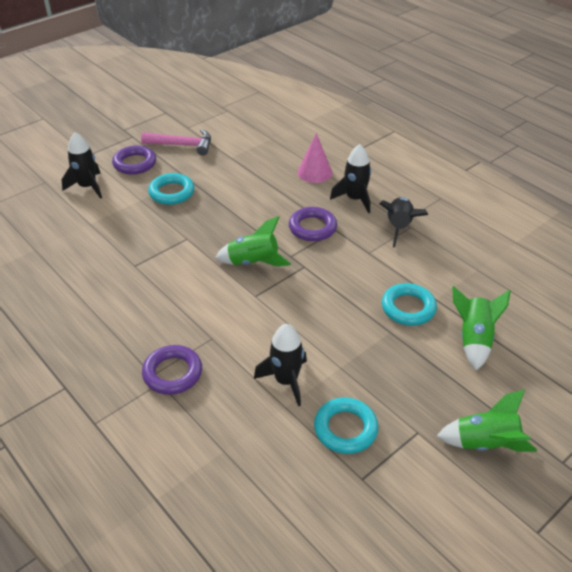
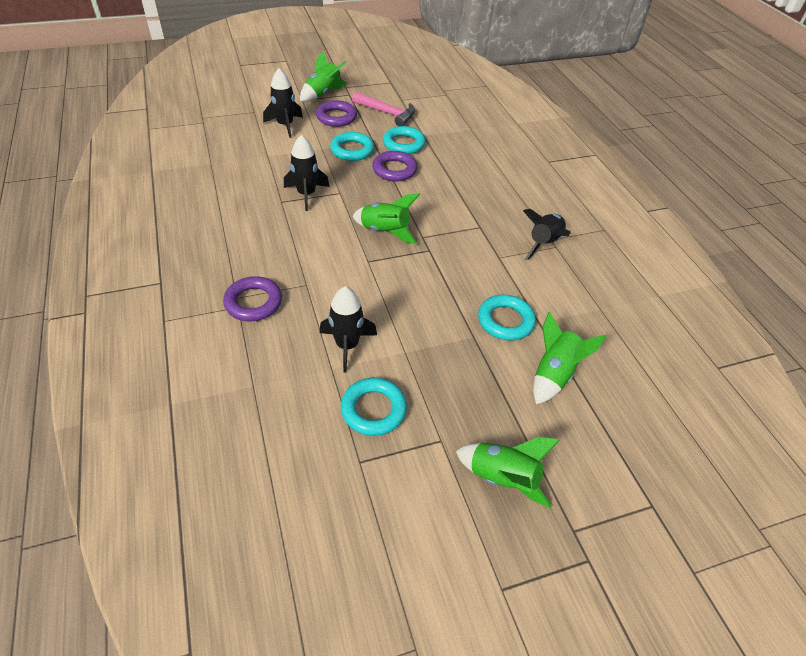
camera: 20 degrees right, 5 degrees up
purple ring [289,207,337,241] -> purple ring moved to [372,151,417,181]
pink cone [298,133,332,183] -> none
black rocket [330,144,371,213] -> black rocket moved to [284,135,330,211]
none -> green rocket [300,51,347,102]
none -> turquoise ring [383,126,426,154]

